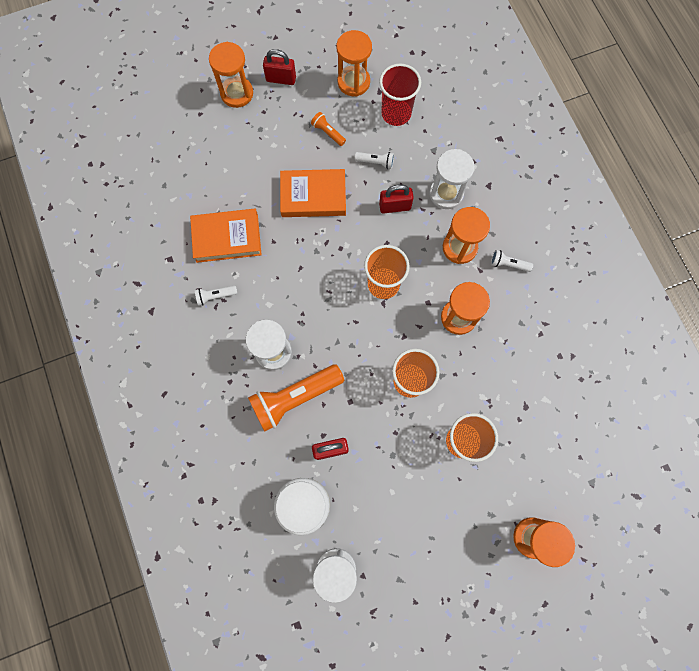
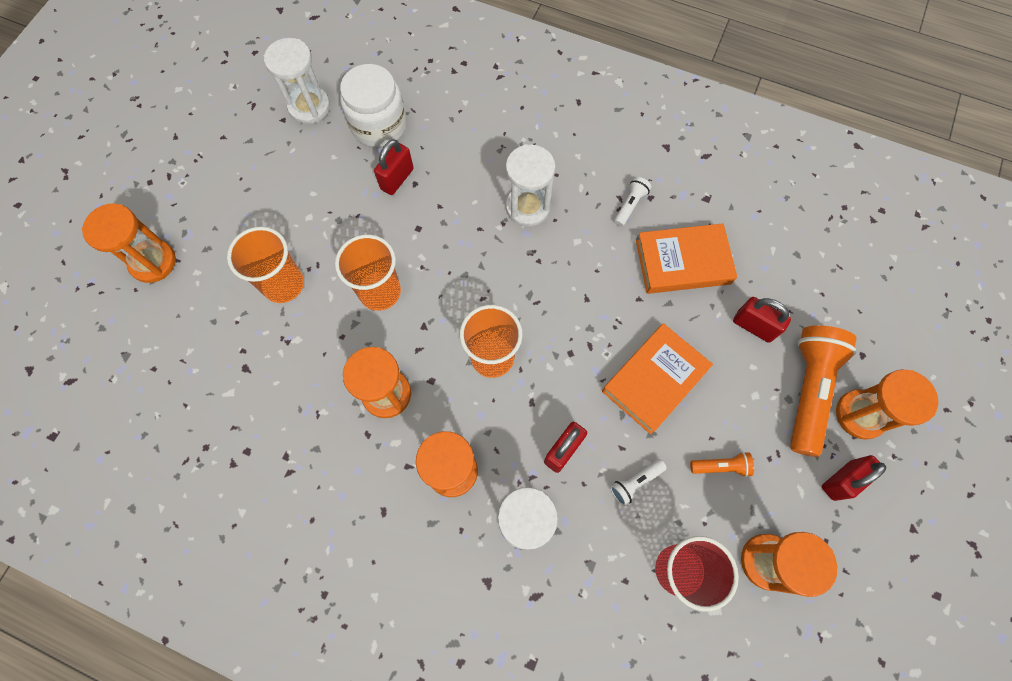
camera: 135 degrees right, 5 degrees down
orange book [190,209,262,263] -> orange book turned 45 degrees clockwise [636,223,737,294]
orange flashlight [248,364,344,432] -> orange flashlight moved to [790,325,857,457]
white flashlight [491,250,533,272] -> none
none -> red padlock [733,297,791,343]

